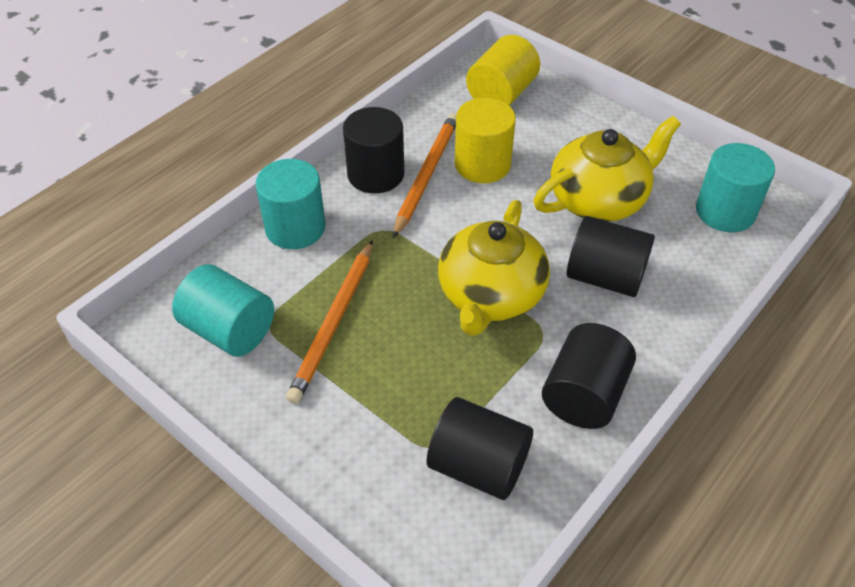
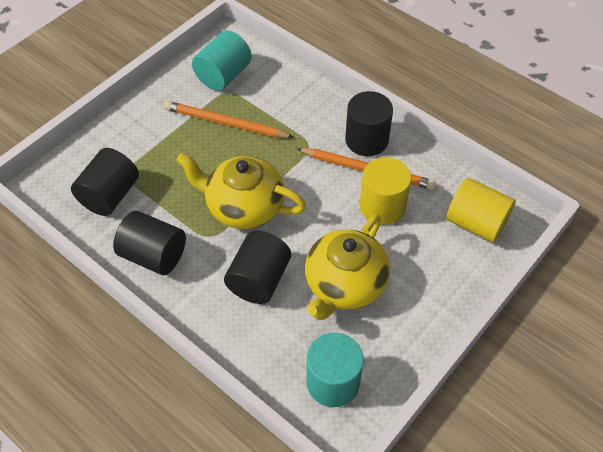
camera: 90 degrees right, 5 degrees up
turquoise cylinder [255,159,325,249] -> none
yellow teapot [534,116,681,222] -> yellow teapot turned 60 degrees clockwise [305,214,390,320]

